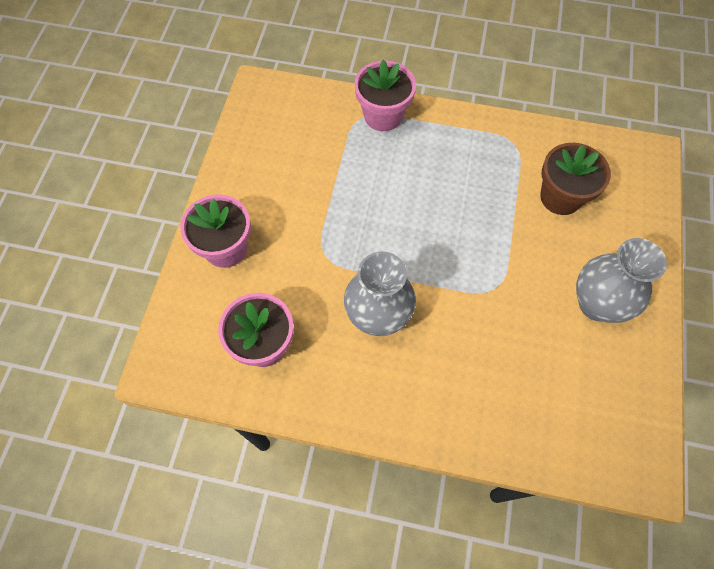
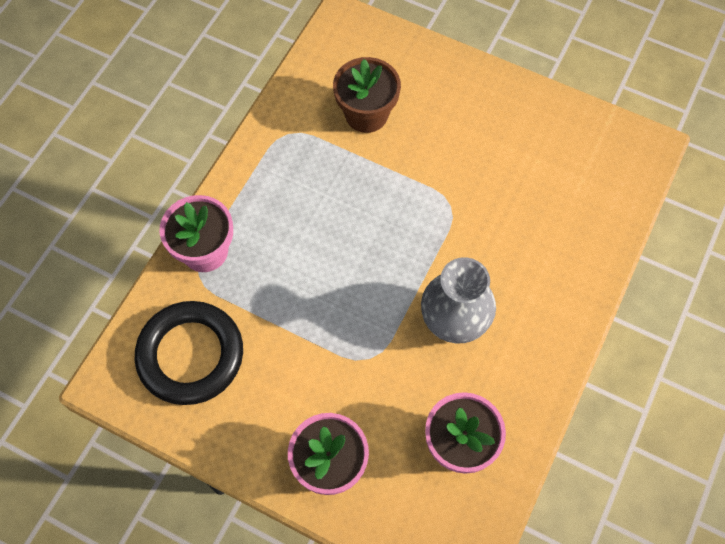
camera: 75 degrees left, 0 degrees up
grey vase [576,238,667,323] -> none
none -> black ring [135,301,243,405]

